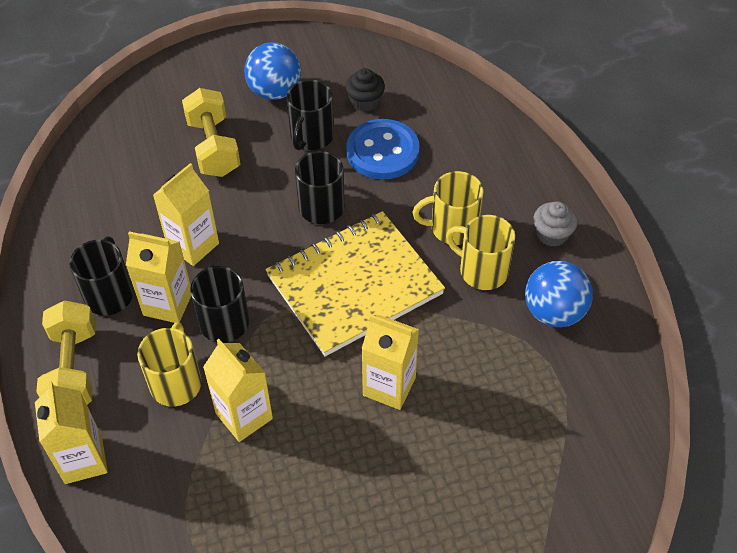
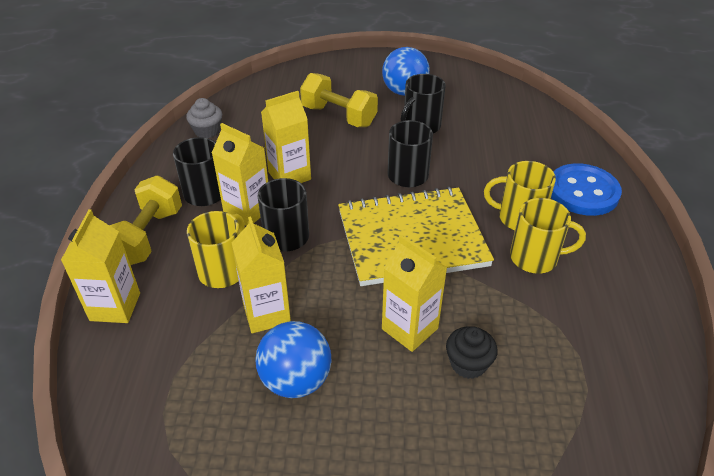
camera: 20 degrees right, 10 degrees down
yellow dumbbell [182,88,240,177] -> yellow dumbbell turned 60 degrees counterclockwise [300,73,378,127]
black cupcake [345,68,385,111] -> black cupcake moved to [446,326,498,379]
blue button [346,119,420,180] -> blue button moved to [551,163,622,216]
yellow mug [446,215,515,290] -> yellow mug turned 135 degrees clockwise [510,198,586,274]
blue ball [525,261,593,327] -> blue ball moved to [255,321,332,398]
grey cupcake [533,202,577,246] -> grey cupcake moved to [186,98,222,138]

